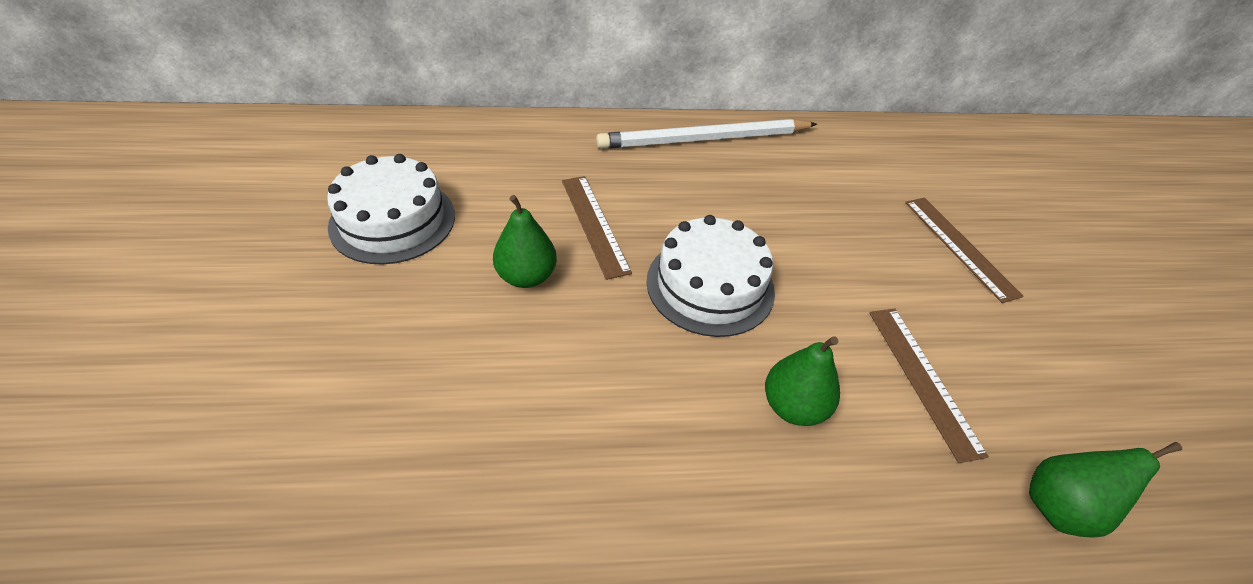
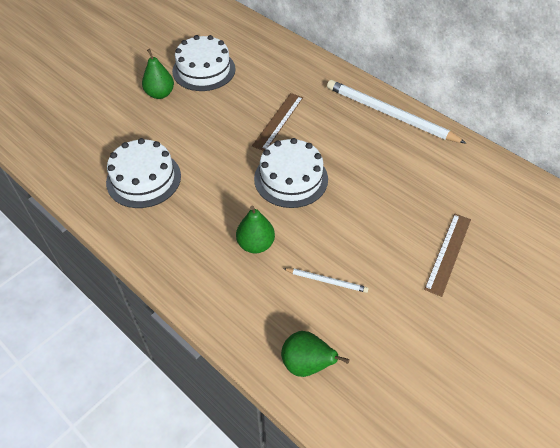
camera: 50 degrees right, 5 degrees up
green pear [493,195,557,288] -> green pear moved to [142,49,174,99]
brown ruler [869,309,989,463] -> white pencil [284,268,368,293]
none -> white cake [106,138,181,208]

